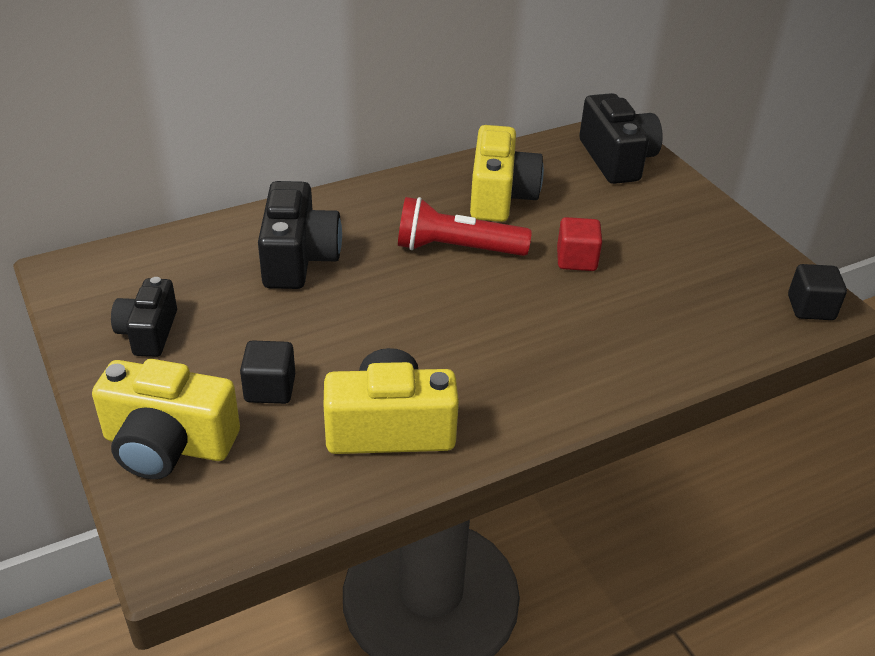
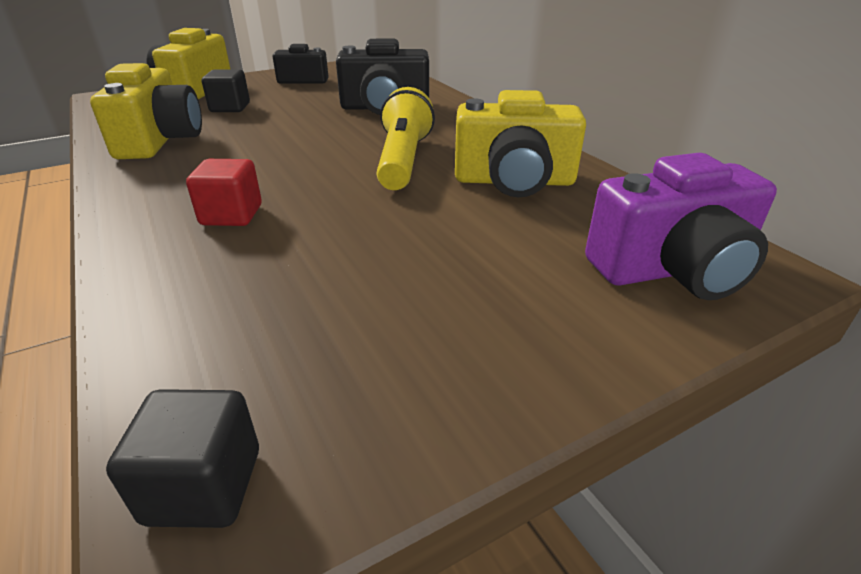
camera: 90 degrees right, 5 degrees down
red flashlight [398,197,532,256] -> yellow flashlight [377,87,435,190]
red cube [557,217,602,271] -> red cube moved to [186,159,262,226]
black camera [579,93,663,184] -> purple camera [585,153,777,300]

